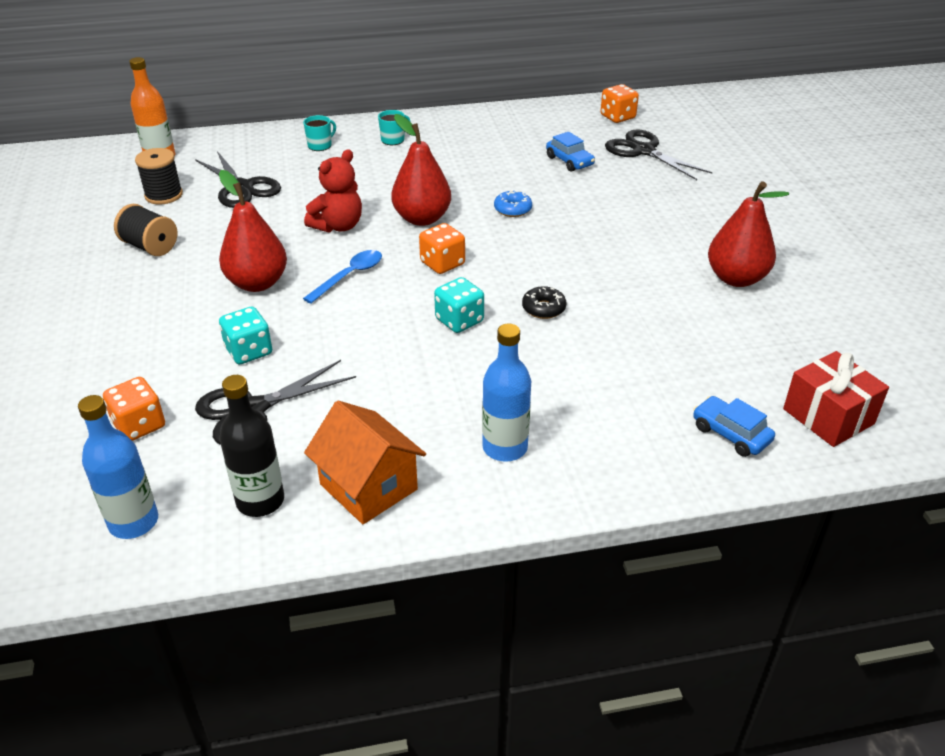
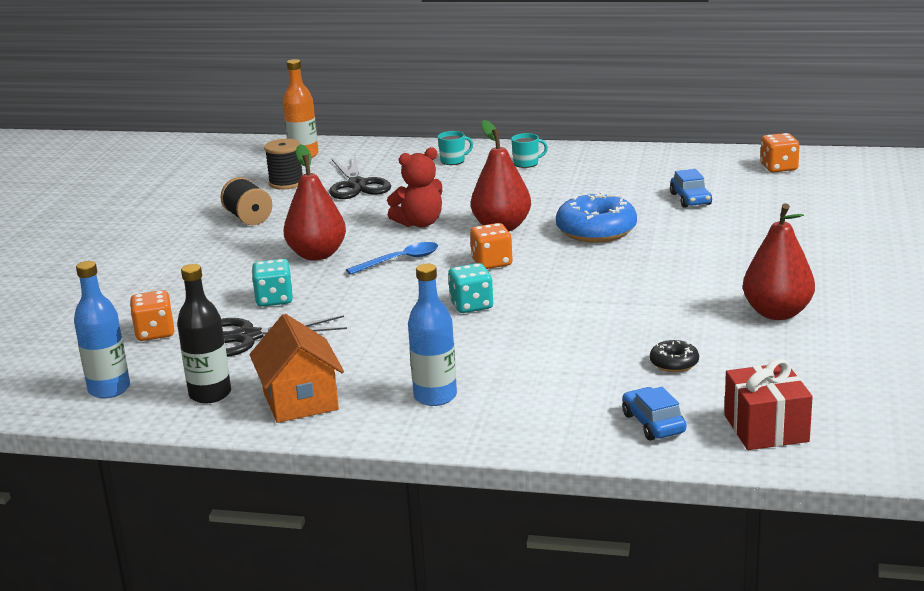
camera: 25 degrees right, 15 degrees down
blue donut [494,190,532,217] -> blue donut [556,192,637,243], size x2.01
black donut [522,286,566,319] -> black donut moved to [650,340,699,372]
black scissors [605,129,713,180] -> none

